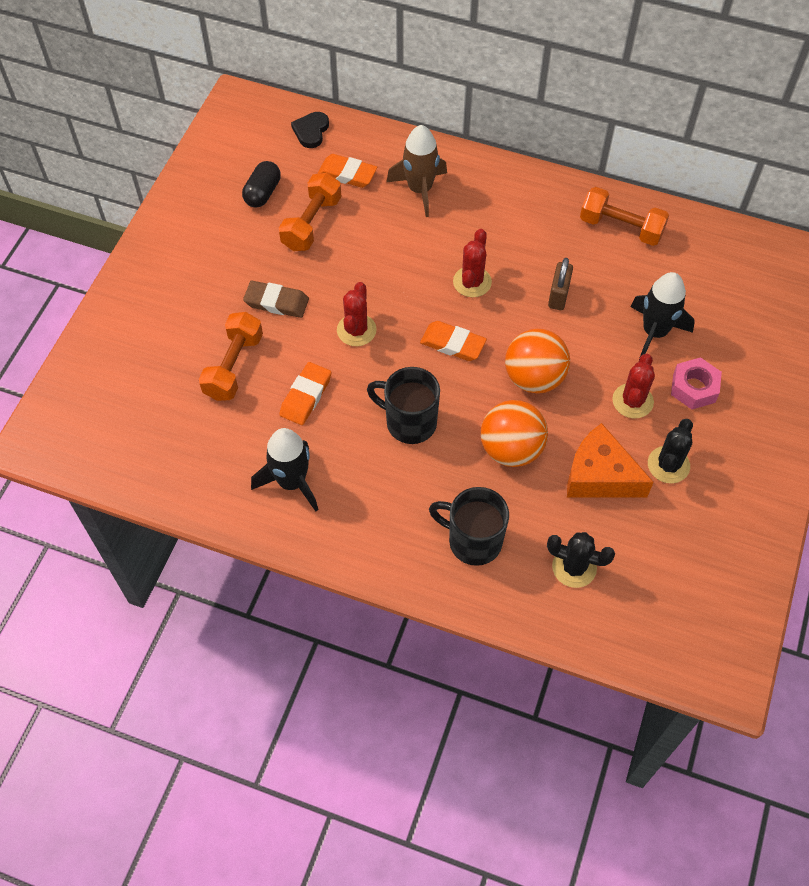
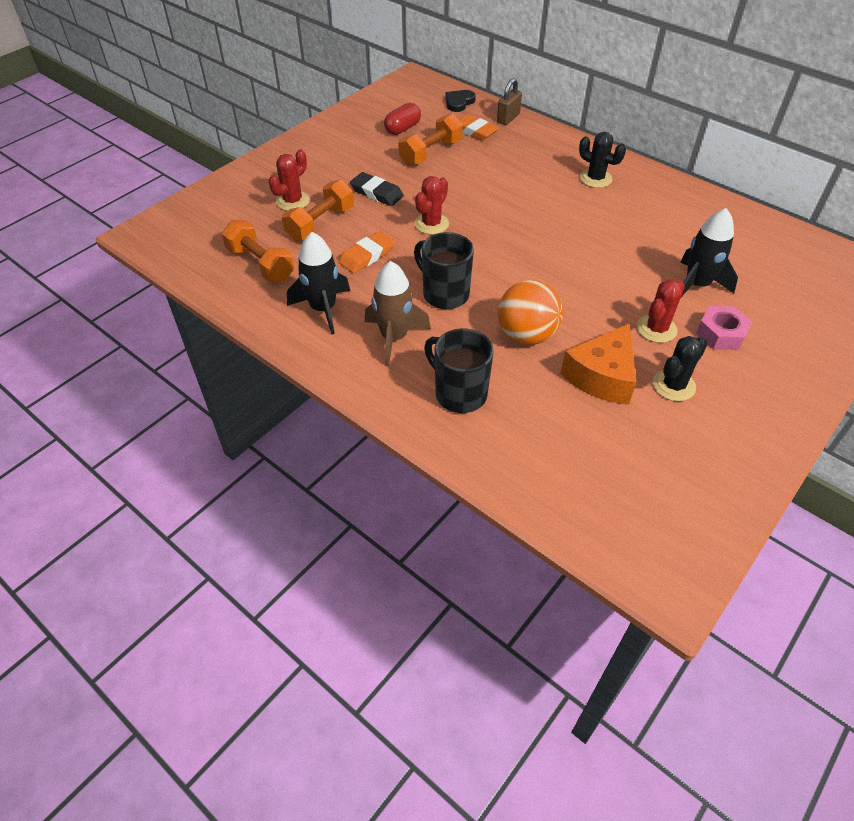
camera: 20 degrees right, 10 degrees down
black capsule [242,161,281,207] -> red capsule [384,103,421,135]
brown eraser [243,281,309,318] -> black eraser [350,172,404,206]
brown rocket [386,125,447,217] -> brown rocket moved to [365,261,431,366]
orange eraser [420,321,487,361] -> none
red cactus [453,229,492,297] -> red cactus moved to [268,150,310,211]
orange ball [505,329,570,394] -> none
black cactus [547,532,615,588] -> black cactus moved to [579,132,626,188]
brown padlock [548,258,573,310] -> brown padlock moved to [497,78,522,125]
orange cheese [567,423,654,498] -> orange cheese turned 105 degrees counterclockwise [561,324,637,405]
orange dumbbell [580,187,669,246] -> orange dumbbell moved to [222,220,294,282]

